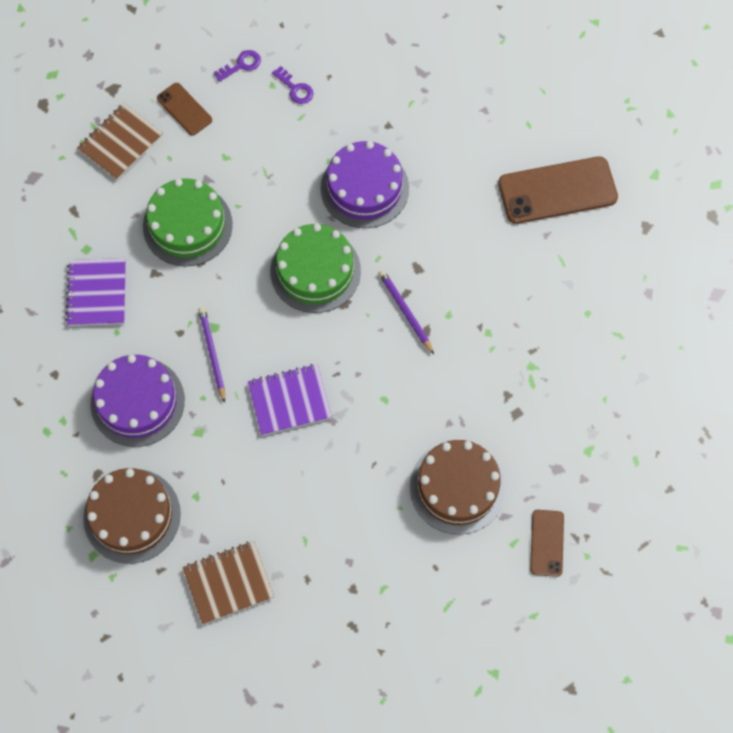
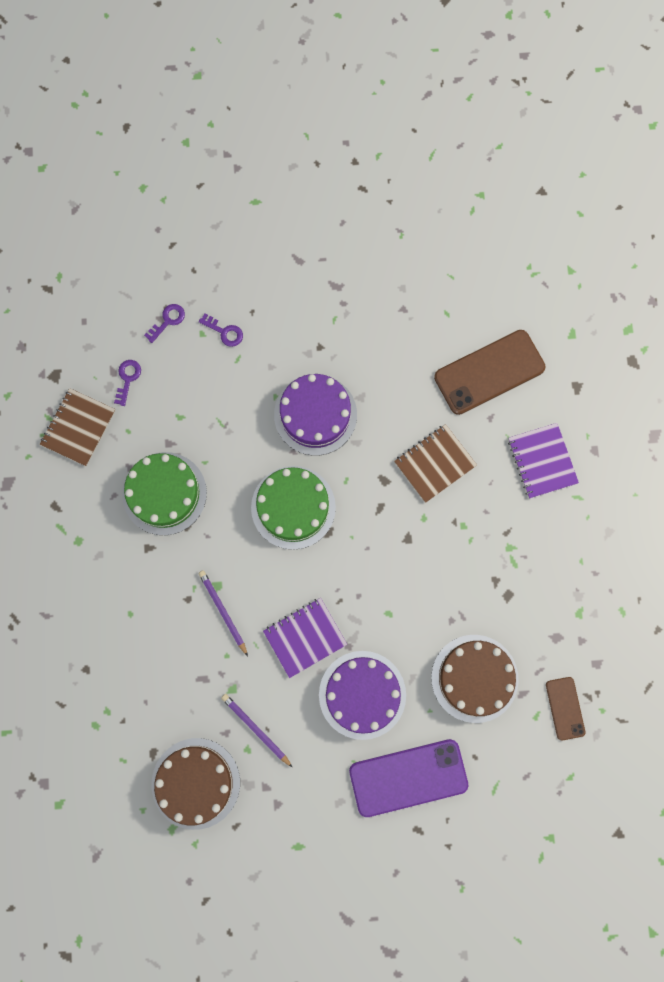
camera: 15 degrees left, 10 degrees up
purple notebook [65,258,126,326] -> purple notebook moved to [508,423,579,499]
purple cake [90,355,185,447] -> purple cake moved to [319,651,406,740]
brown phone [157,83,212,135] -> purple key [114,360,141,406]
brown notebook [182,541,274,624] -> brown notebook moved to [394,424,477,503]
purple pencil [378,270,434,354] -> purple pencil moved to [221,694,293,768]
none -> purple phone [349,739,468,817]

